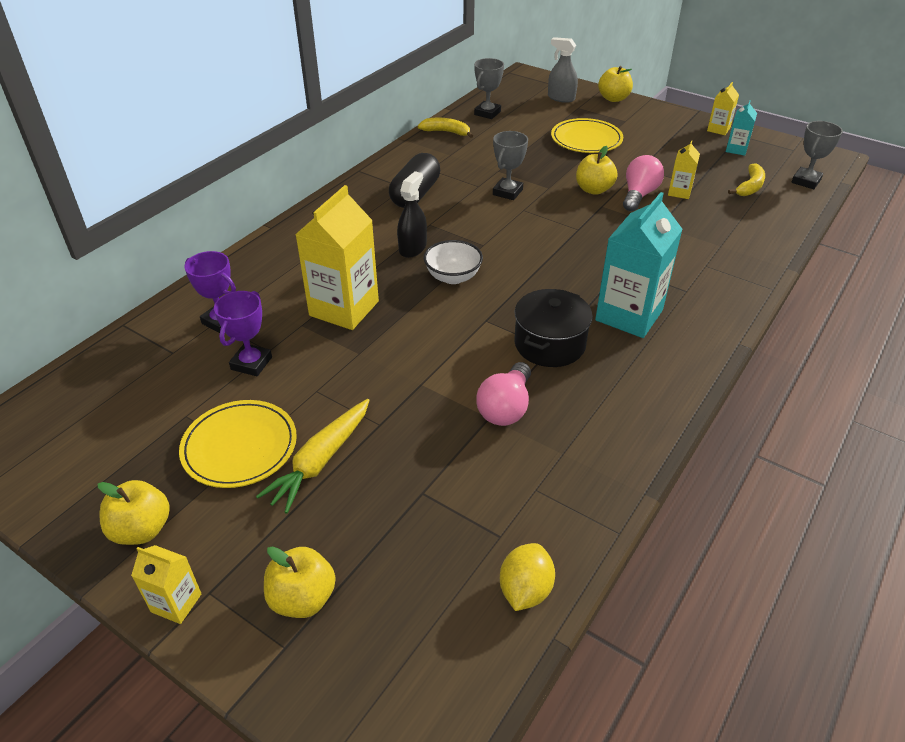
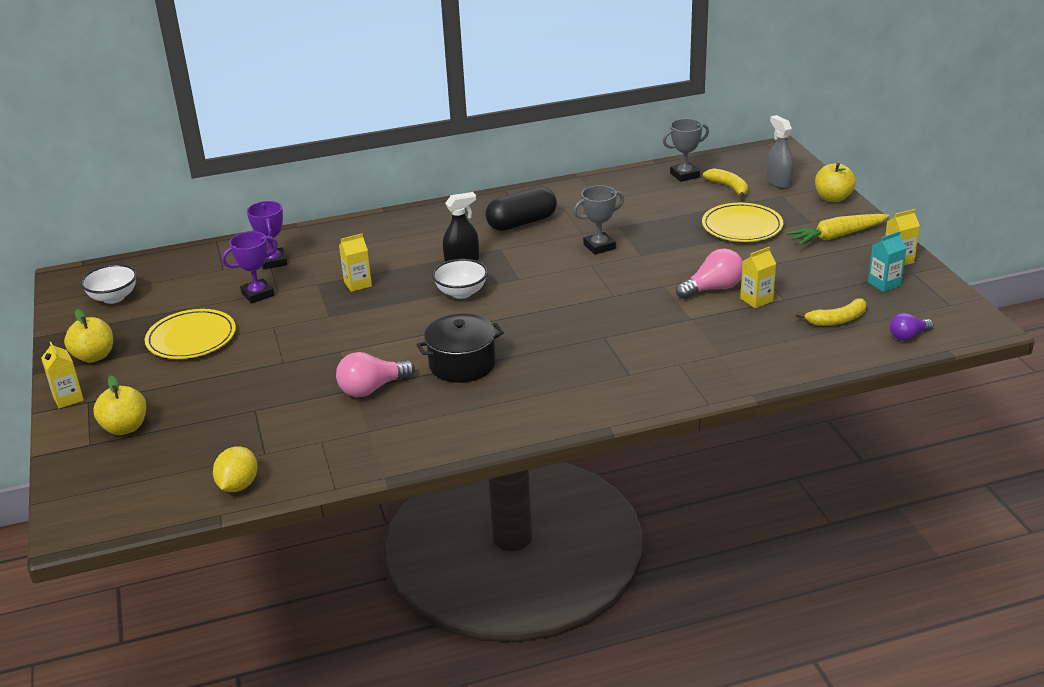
camera: 40 degrees right, 10 degrees down
yellow carrot [256,399,370,513] -> yellow carrot moved to [786,214,889,245]
yellow carton [295,185,379,330] -> yellow carton [339,233,372,292], size x0.49
yellow banana [418,118,473,138] -> yellow banana moved to [703,168,748,199]
yellow lemon [500,543,555,611] -> yellow lemon turned 45 degrees counterclockwise [213,446,258,492]
yellow apple [576,146,617,195] -> none
turquoise carton [595,192,683,338] -> none
grey trophy [791,121,843,189] -> purple light bulb [890,313,934,341]
none -> white bowl [81,264,137,304]

